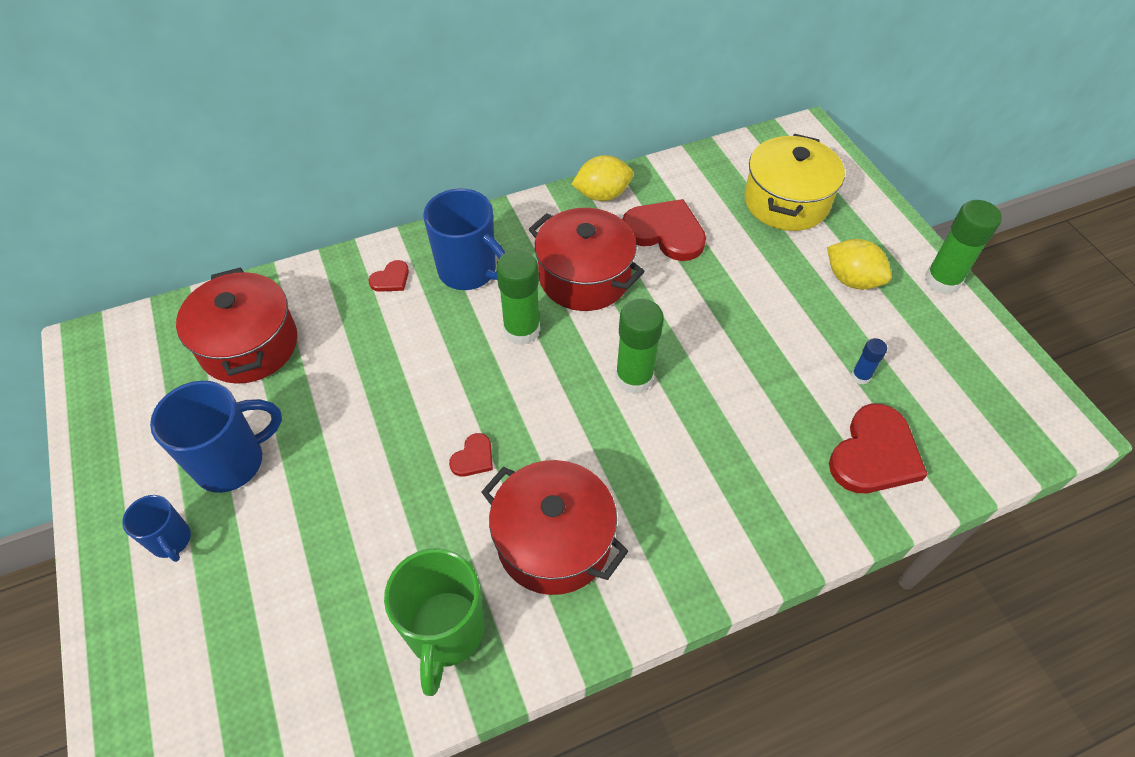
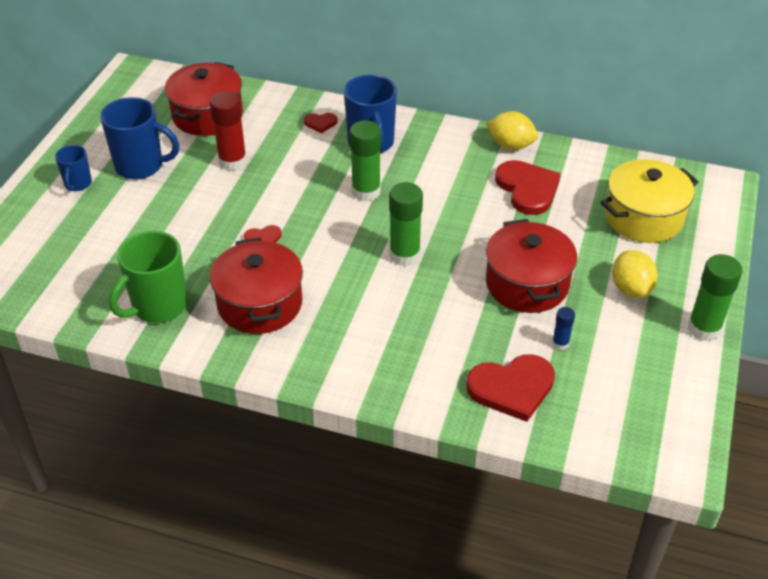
camera: 40 degrees right, 10 degrees down
red pot [529,208,645,311] -> red pot moved to [486,219,577,313]
none -> red glue stick [210,91,247,171]

